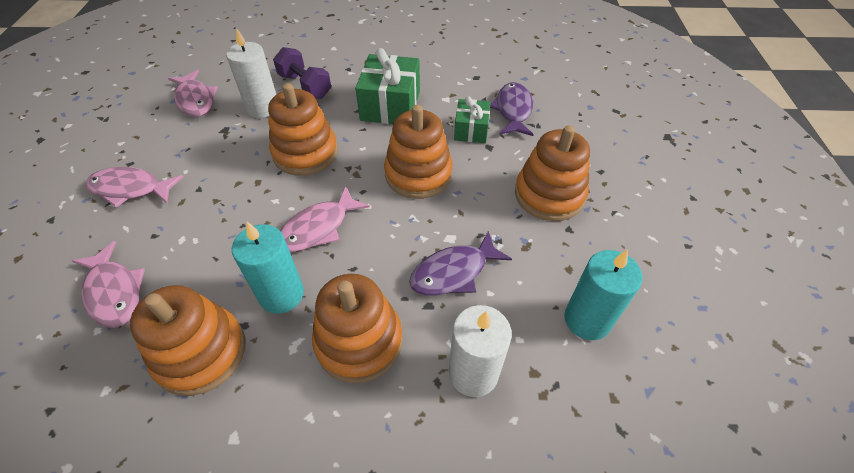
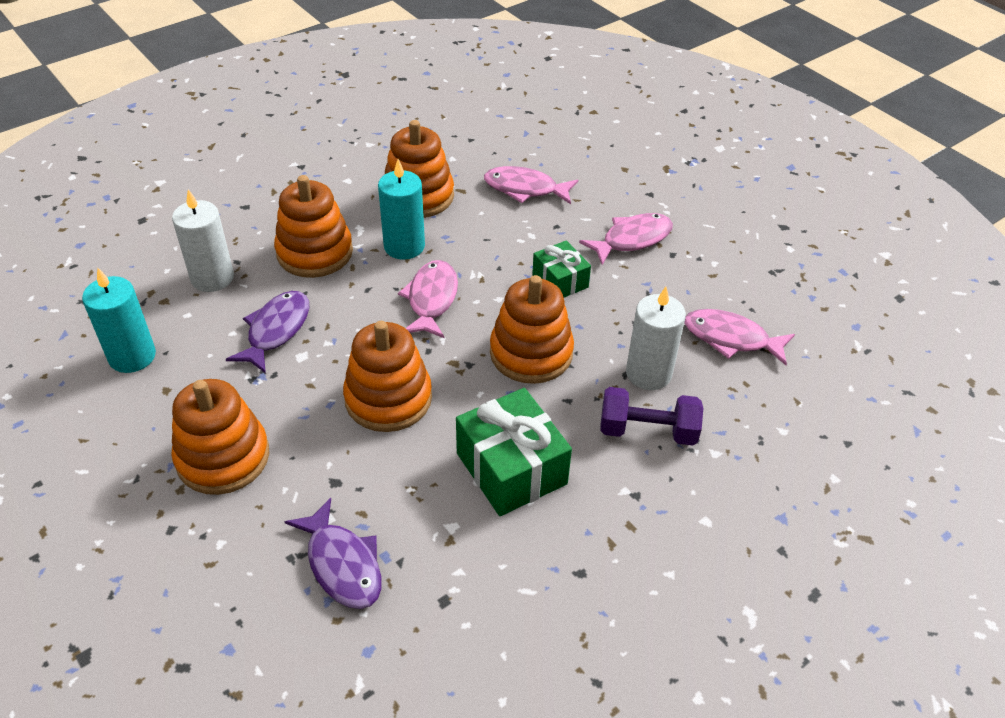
camera: 140 degrees right, 5 degrees down
green gift [454,96,491,143] -> green gift moved to [532,240,591,298]

